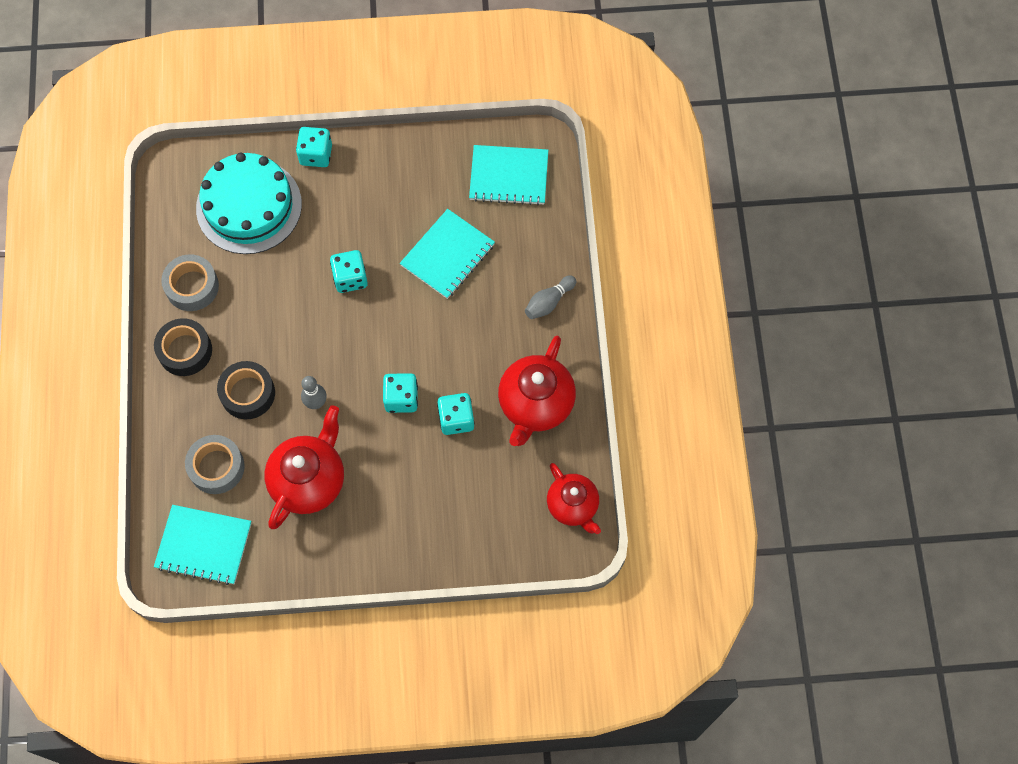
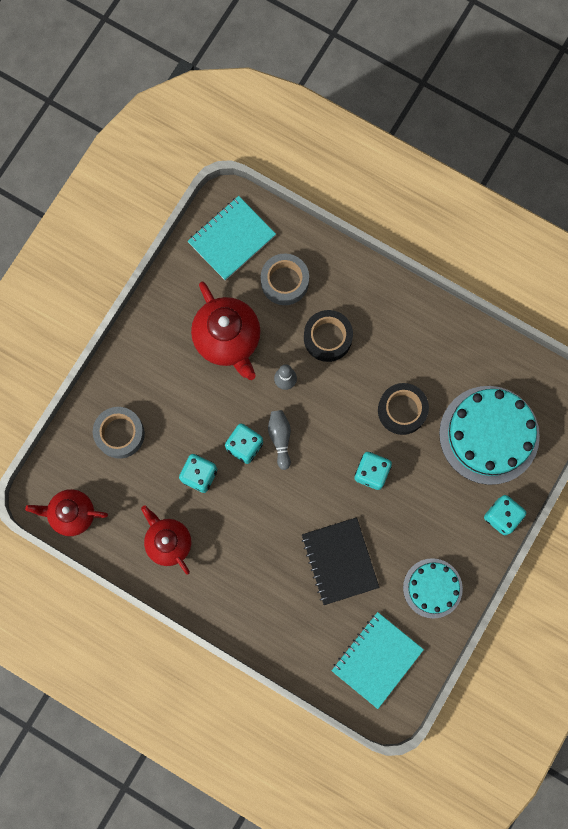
camera: 125 degrees right, 10 degrees up
black tape [154,318,212,376] -> black tape moved to [378,383,429,435]
grey tape [161,254,219,311] -> grey tape moved to [93,407,145,459]
turquoise notebook [400,209,495,299] -> black notebook [301,517,380,605]
red teapot [498,336,576,446] -> red teapot [141,506,191,574], size x0.66
grey bowling pin [525,275,576,319] -> grey bowling pin moved to [268,410,291,470]
none -> turquoise cake [403,558,463,619]

